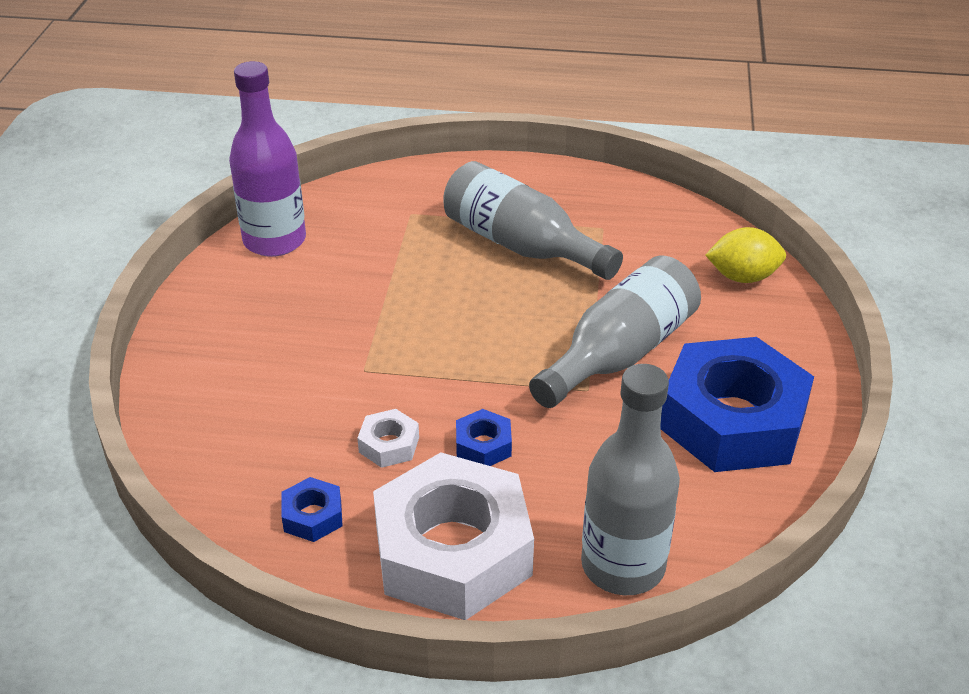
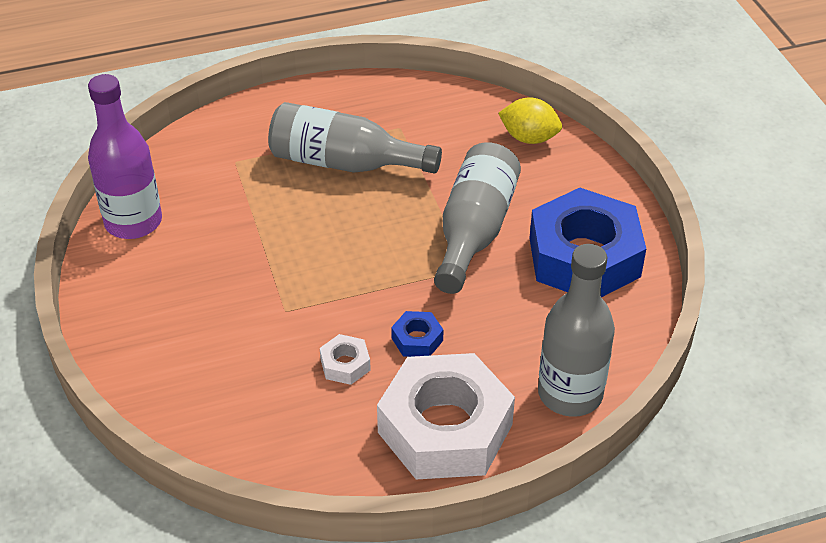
camera: 25 degrees left, 5 degrees up
blue nut [281,477,343,542] -> none
yellow lemon [705,227,786,283] -> yellow lemon turned 45 degrees clockwise [498,98,562,144]

